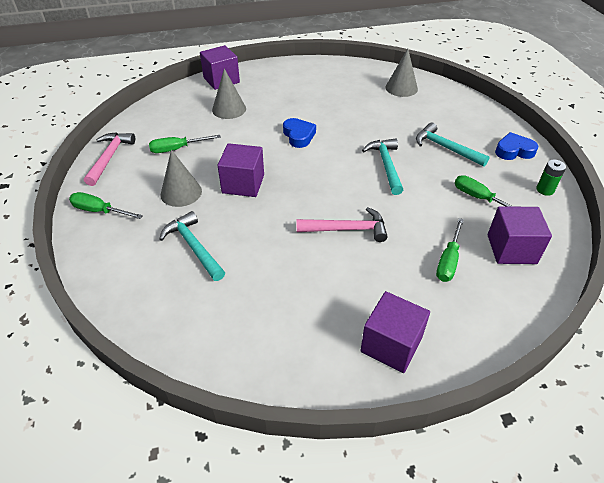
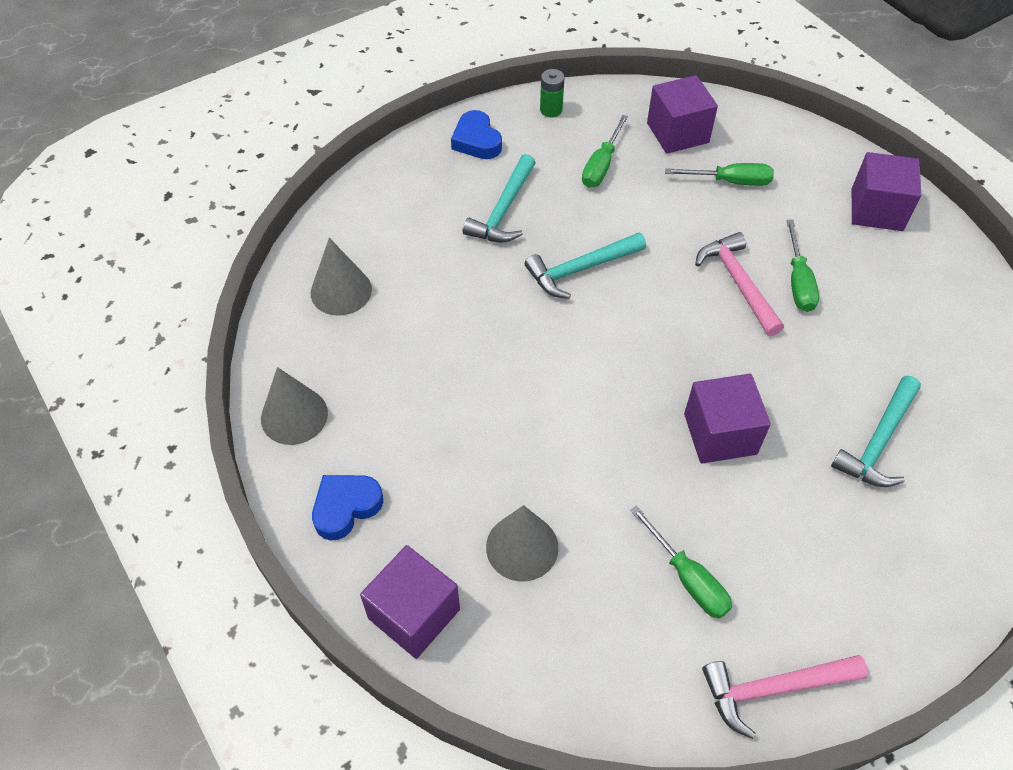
camera: 110 degrees left, 10 degrees up
green screwdriver [69,192,143,219] -> green screwdriver moved to [786,220,819,312]
grey cone [160,150,202,207] -> grey cone moved to [261,367,328,445]
blue heart [283,118,316,148] -> blue heart moved to [312,475,383,540]

